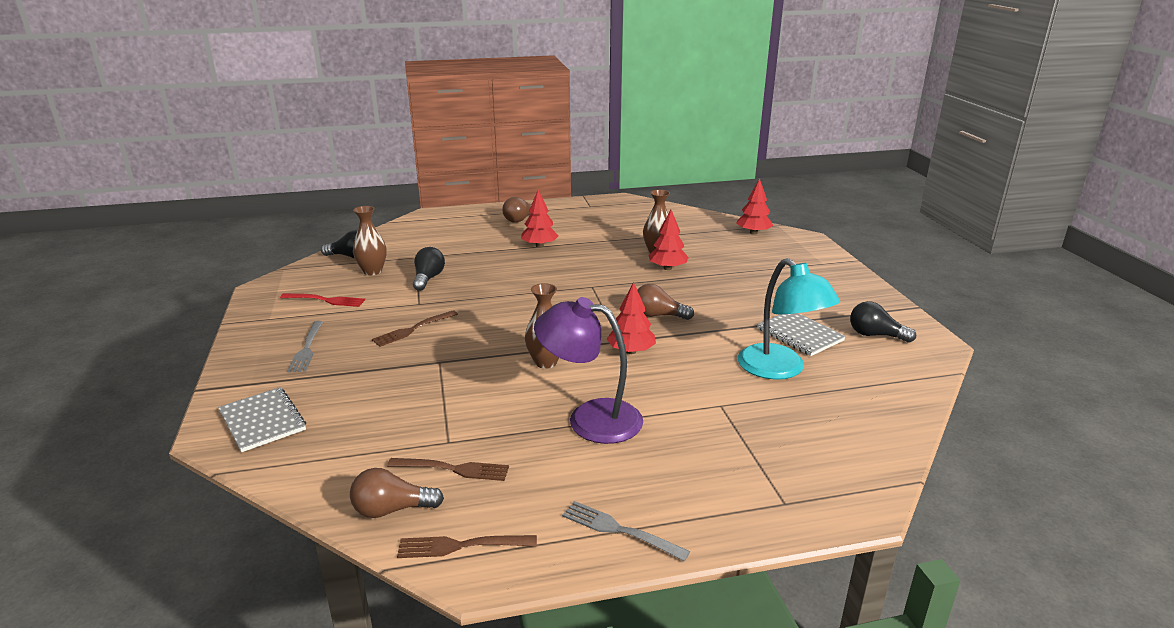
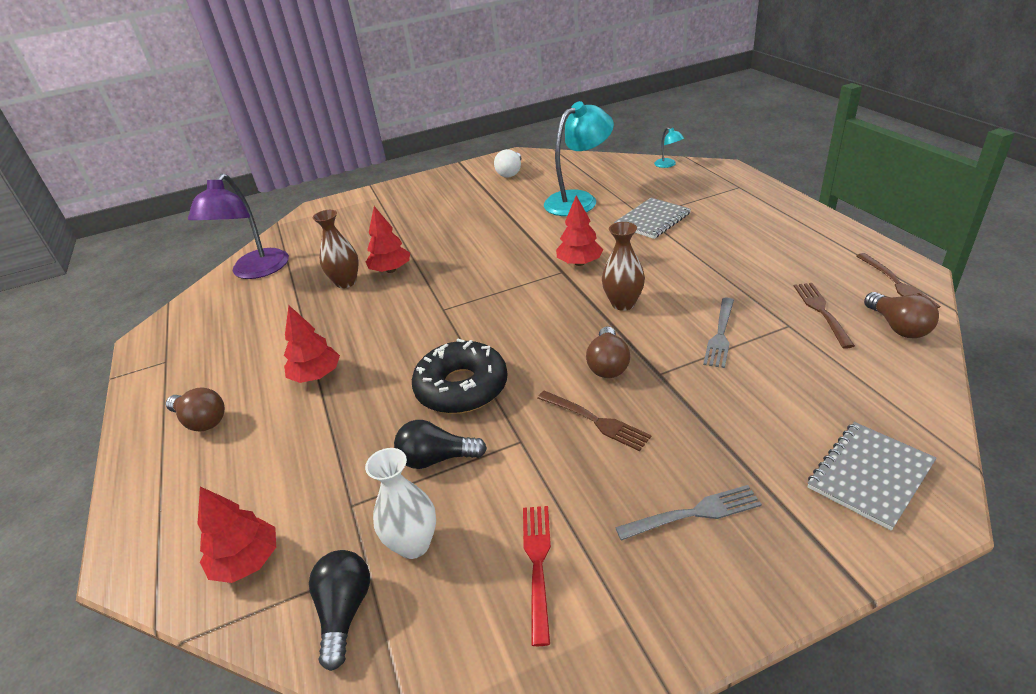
camera: 95 degrees left, 10 degrees up
brown vase [353,206,387,275] -> white vase [365,448,436,559]
purple lamp [534,297,643,444] -> purple lamp moved to [188,174,289,279]
grey fork [562,501,690,561] -> grey fork moved to [703,297,734,368]
brown light bulb [637,284,694,320] -> brown light bulb moved to [586,326,630,378]
red tree [737,178,773,235] -> red tree moved to [198,486,276,583]
grey notebook [757,313,846,356] -> grey notebook moved to [614,198,691,239]
black light bulb [850,301,916,342] -> white light bulb [494,149,521,178]
none -> black donut [412,339,507,414]
none -> turquoise lamp [654,127,684,168]

